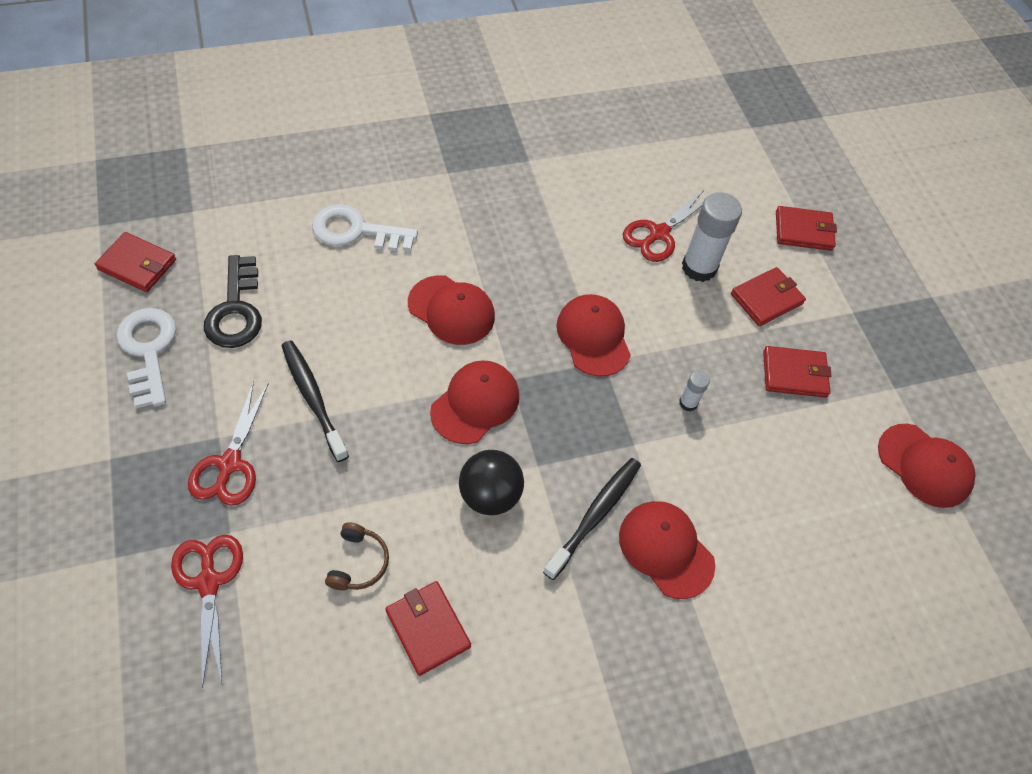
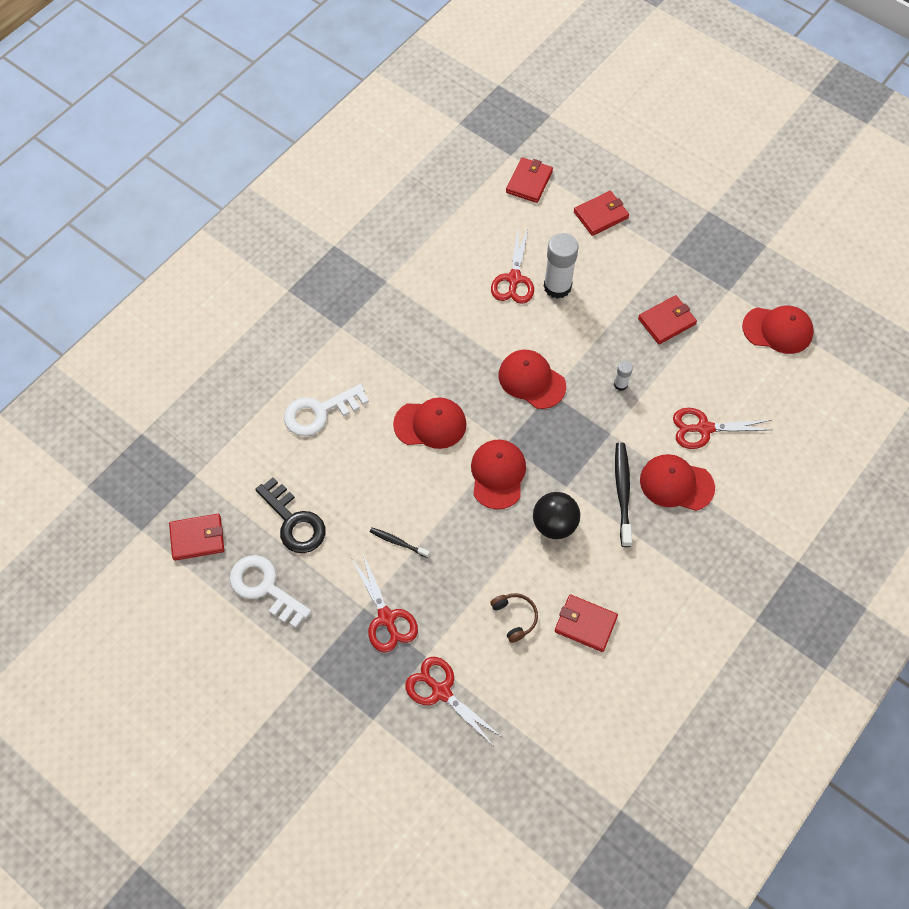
camera: 30 degrees left, 5 degrees up
black toothbrush [281,341,349,462] -> black toothbrush [370,528,430,558], size x0.57
red wallet [731,267,806,326] -> red wallet moved to [506,157,553,203]
none -> red scissors [673,408,773,449]

